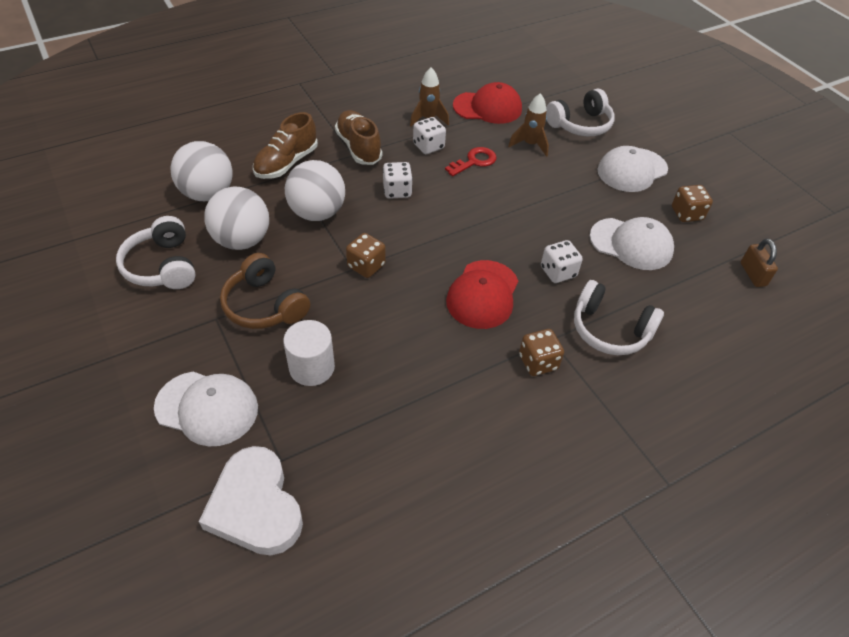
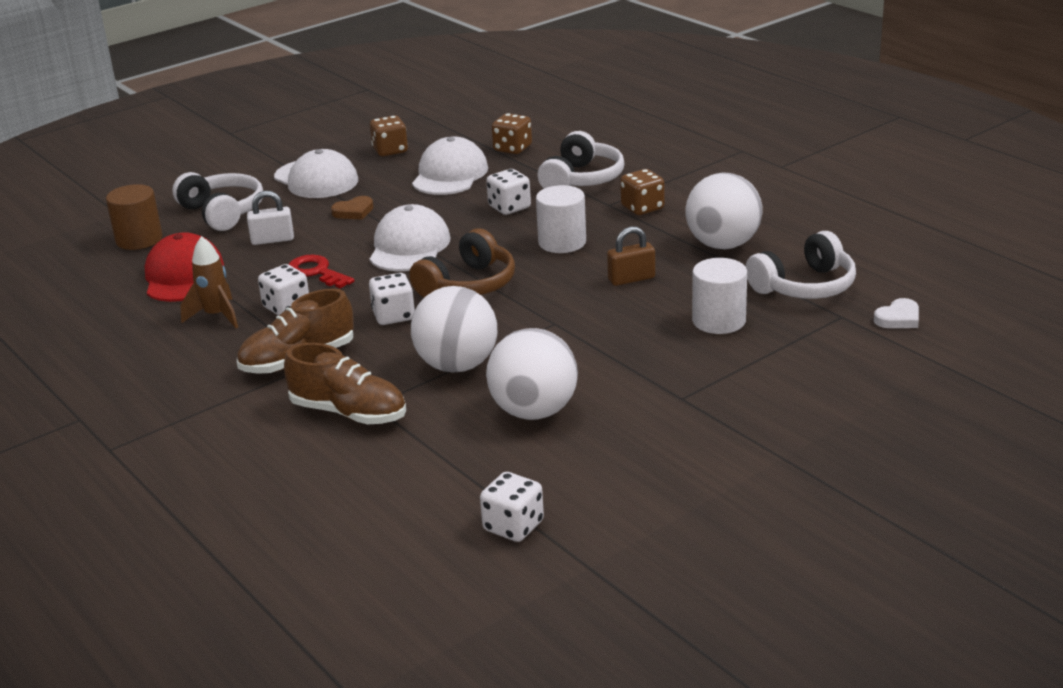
camera: 95 degrees left, 20 degrees down
white headphones [116,216,196,289] -> white headphones moved to [746,231,856,299]
white cap [154,372,258,446] -> white cap moved to [370,204,451,271]
white ball [170,141,233,201] -> white ball moved to [685,173,762,249]
white heart [199,446,303,555] -> white heart [874,298,919,328], size x0.45
brown headphones [220,253,310,329] -> brown headphones moved to [409,228,515,297]
brown dice [346,233,386,278] -> brown dice moved to [492,113,532,154]
red cap [446,260,518,329] -> white cylinder [536,185,586,253]
brown rocket [508,93,549,157] -> white padlock [247,191,294,245]
brown padlock [741,239,778,287] -> brown padlock moved to [607,226,655,286]
none -> brown cylinder [106,184,162,250]
none -> brown heart [331,196,374,220]
none -> white dice [480,472,544,542]

